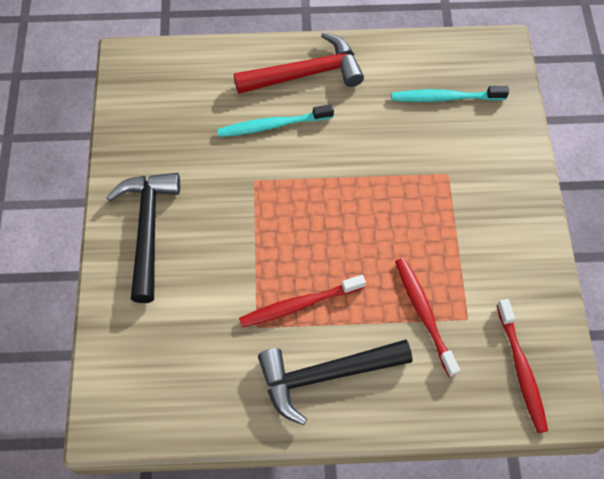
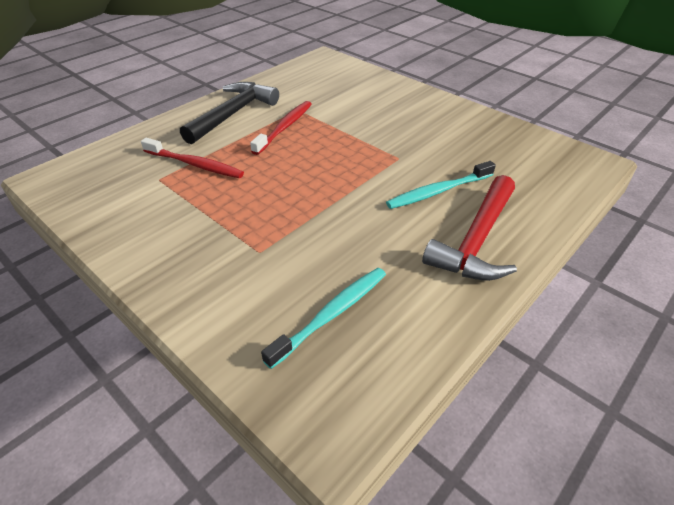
camera: 135 degrees right, 20 degrees down
black hammer [106,173,180,303] -> none
turquoise toothbrush [217,104,334,137] -> turquoise toothbrush turned 150 degrees counterclockwise [386,161,496,209]
red toothbrush [497,299,548,433] -> none

